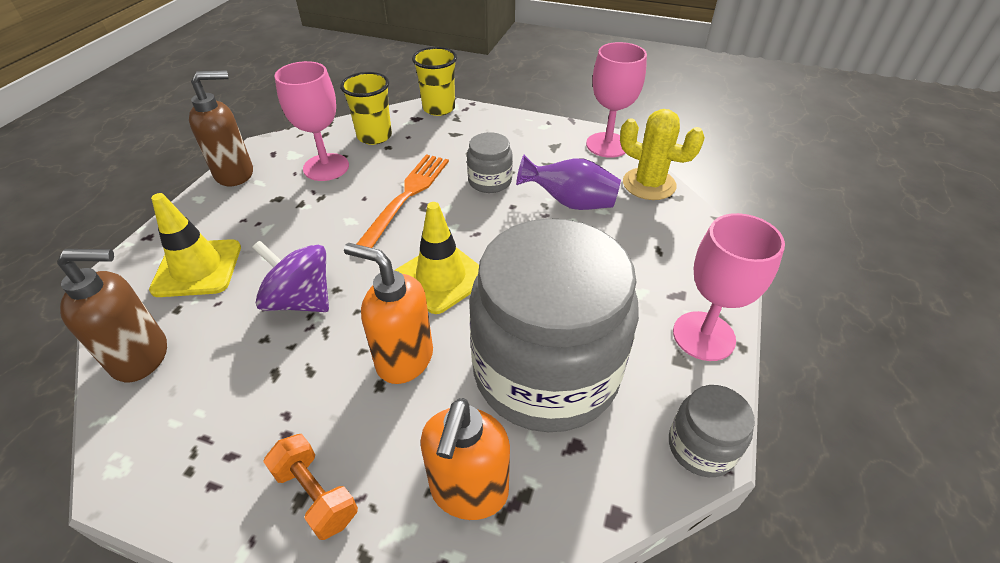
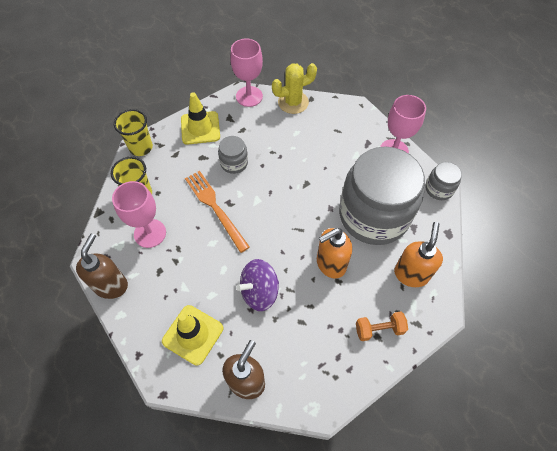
camera: 55 degrees left, 15 degrees up
yellow traffic cone [394,202,479,314] -> yellow traffic cone moved to [181,92,220,145]
orange soap dispenser [420,398,510,520] -> orange soap dispenser turned 120 degrees counterclockwise [394,222,443,287]
purple vase [516,155,621,210] -> none

